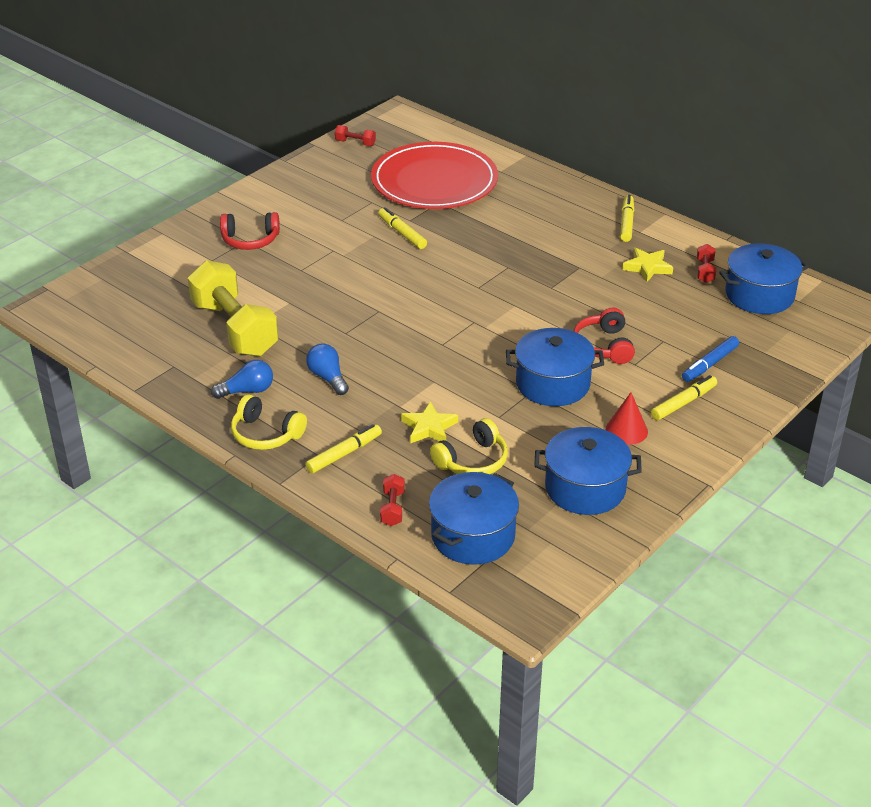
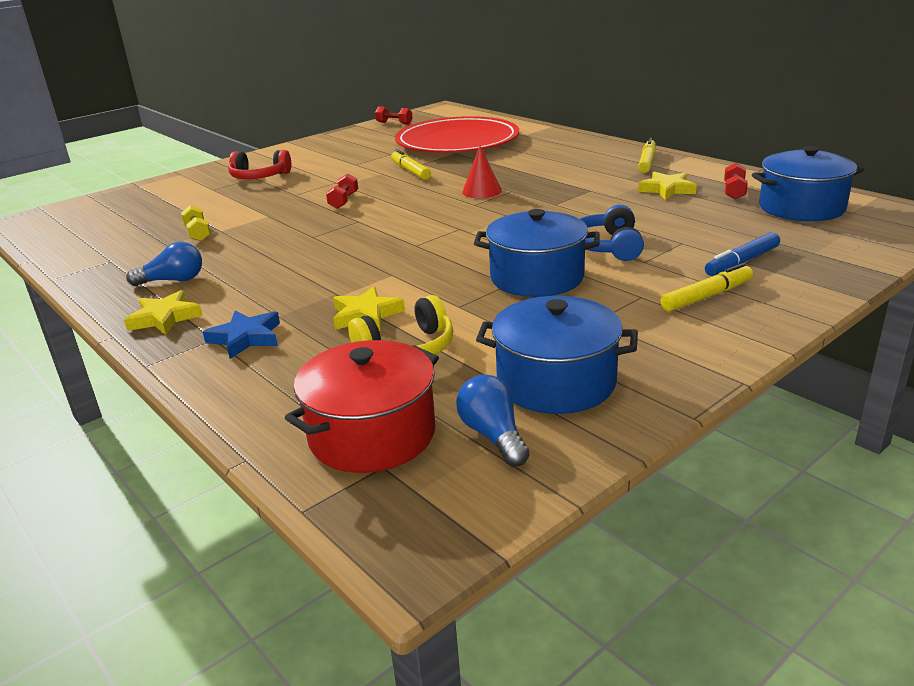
camera: 10 degrees right, 10 degrees down
yellow dumbbell [188,260,279,356] -> yellow dumbbell [181,205,211,242], size x0.40
yellow headphones [231,394,307,450] -> yellow star [124,290,203,335]
yellow marker [305,424,382,474] -> blue star [203,310,280,359]
blue light bulb [306,343,349,395] -> blue light bulb moved to [456,375,530,467]
red dumbbell [380,474,405,526] -> red dumbbell moved to [326,174,358,209]
blue pot [429,472,519,565] -> red pot [285,340,439,473]
red headphones [574,308,635,364] -> blue headphones [579,205,644,261]
red cone [605,392,648,445] -> red cone moved to [462,146,502,198]

